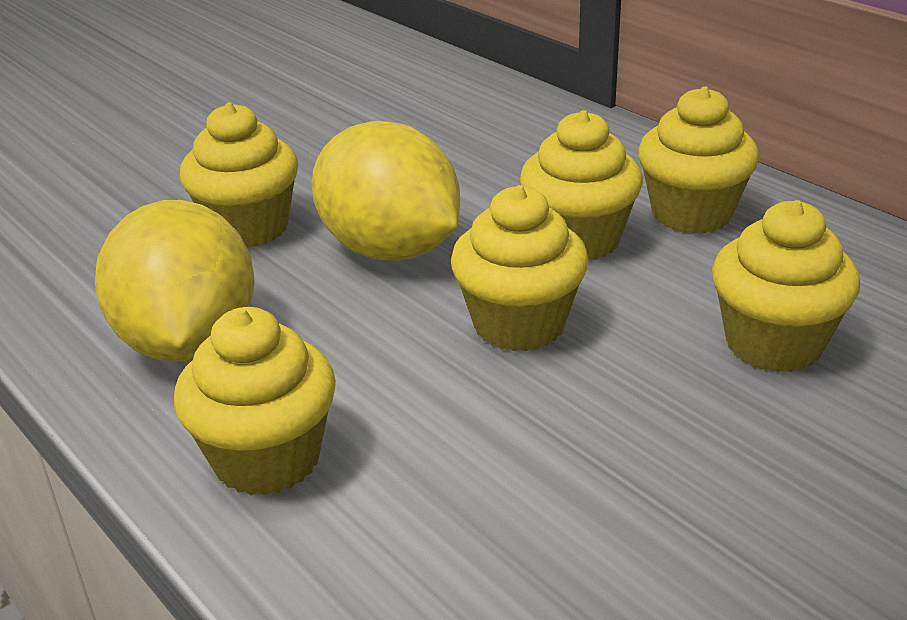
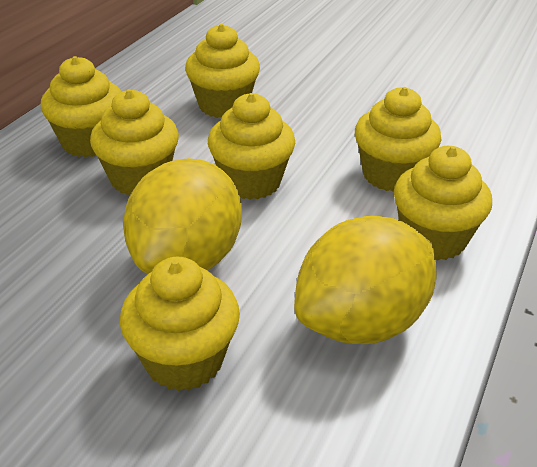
camera: 115 degrees left, 5 degrees up
none -> yellow cupcake [355,87,441,192]

